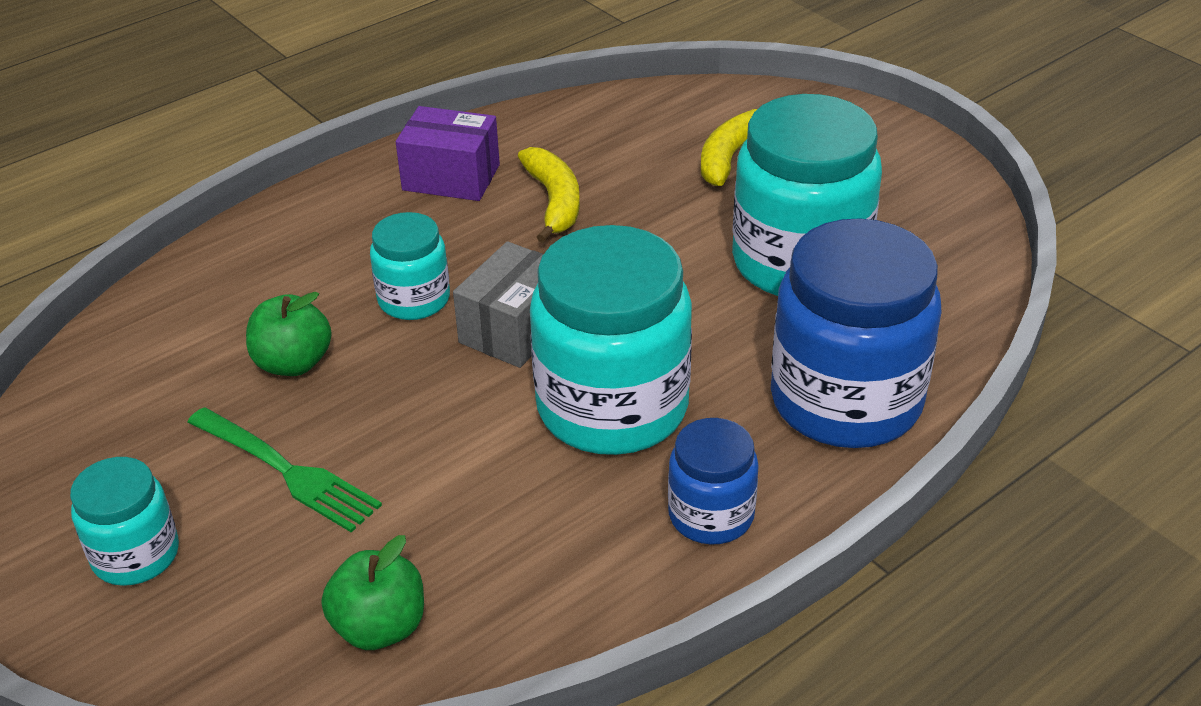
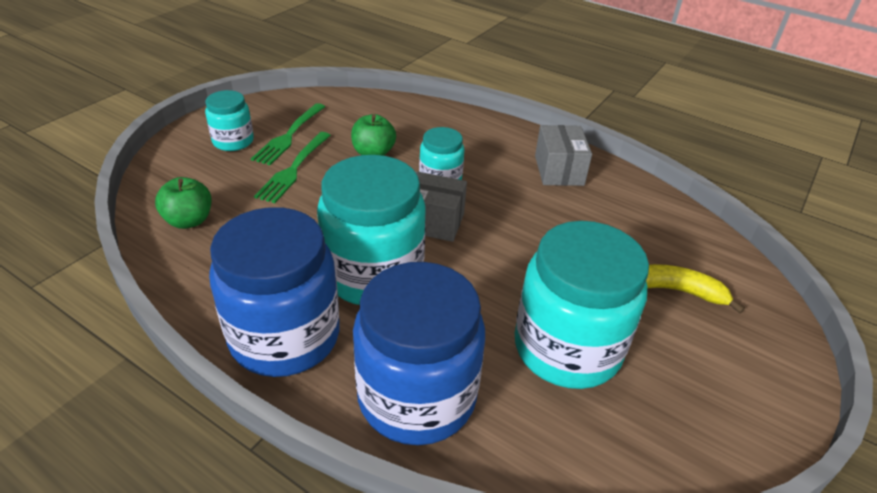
camera: 70 degrees right, 0 degrees up
purple box [396,106,500,201] -> grey box [535,125,592,186]
yellow banana [518,147,580,243] -> none
blue jar [668,418,759,544] -> blue jar [209,207,340,377], size x1.91
none -> green fork [251,103,325,165]

